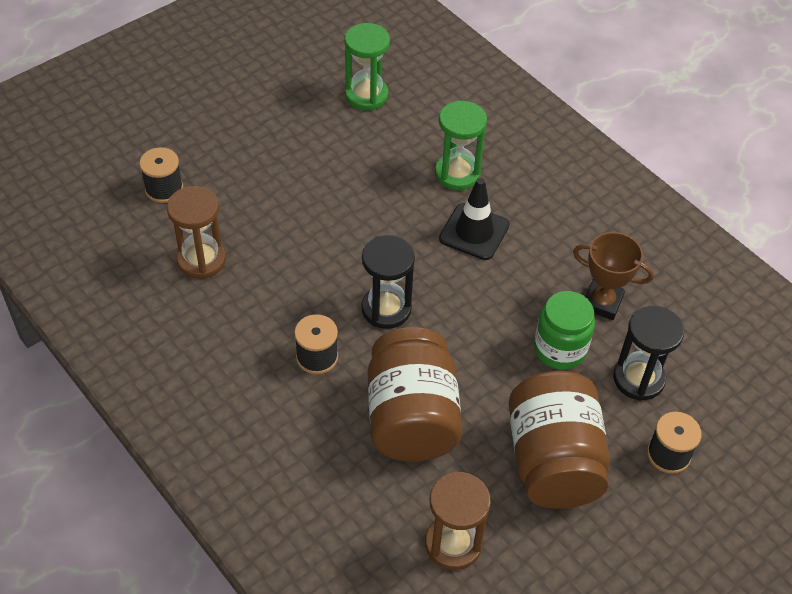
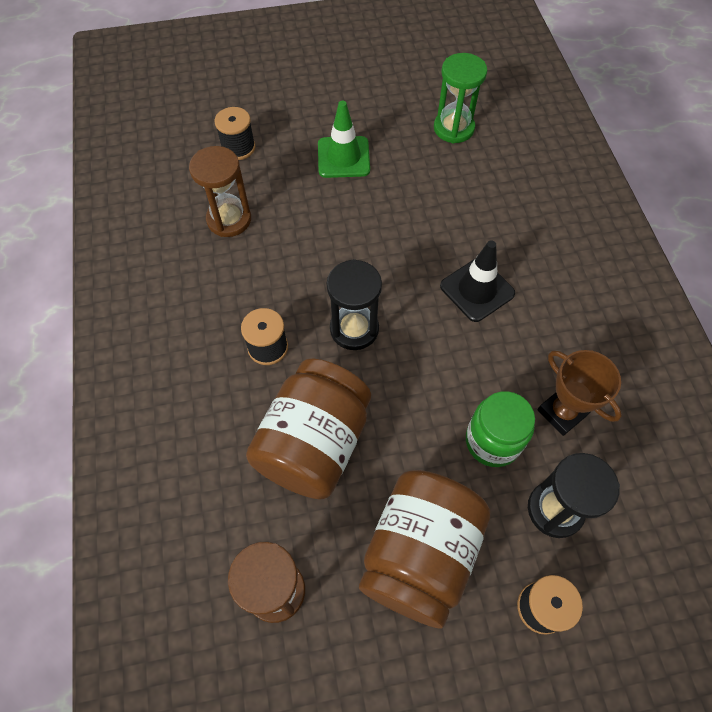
camera: 30 degrees right, 10 degrees up
green hourglass [435,100,487,190] -> none
none -> green traffic cone [318,101,370,178]

